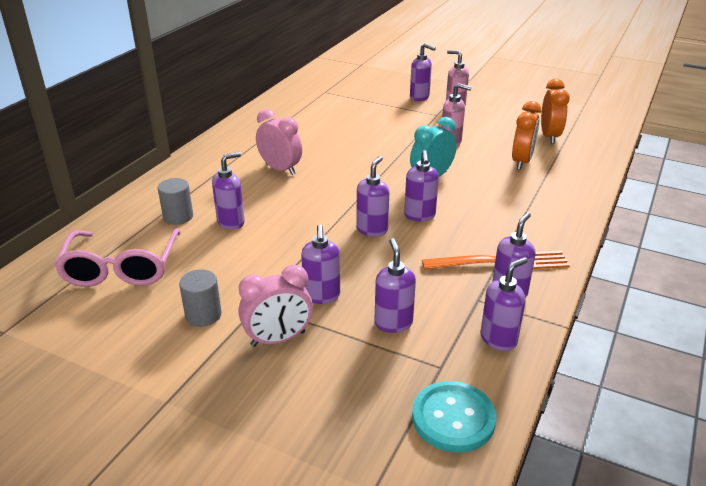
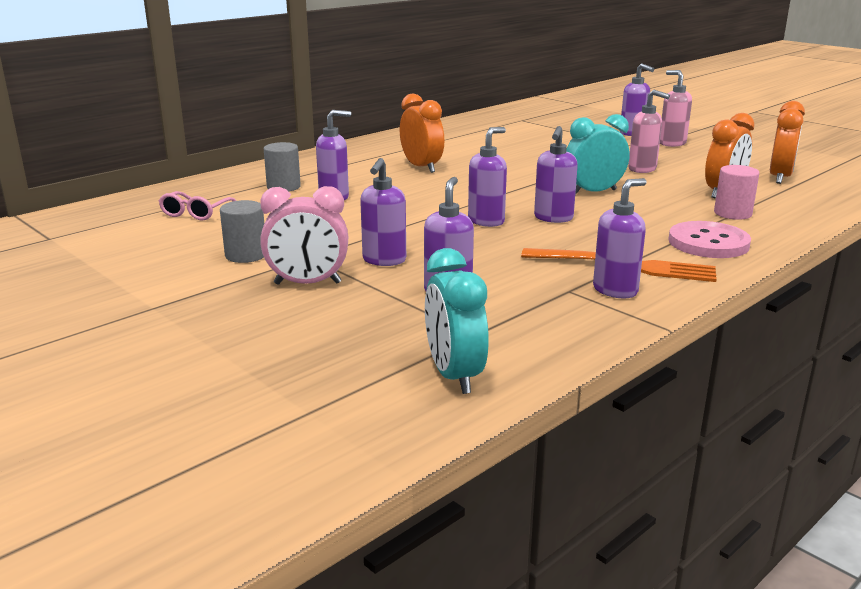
camera: 20 degrees right, 10 degrees down
pink glasses [54,228,181,287] -> pink glasses [159,191,236,220], size x0.53
pink clock [256,109,302,175] -> orange clock [400,93,444,173]
turquoise button [412,381,496,453] -> turquoise clock [425,248,489,394]
purple soap dispenser [480,257,528,351] -> none
none -> pink button [669,221,751,258]
none -> pink cylinder [714,165,759,220]

